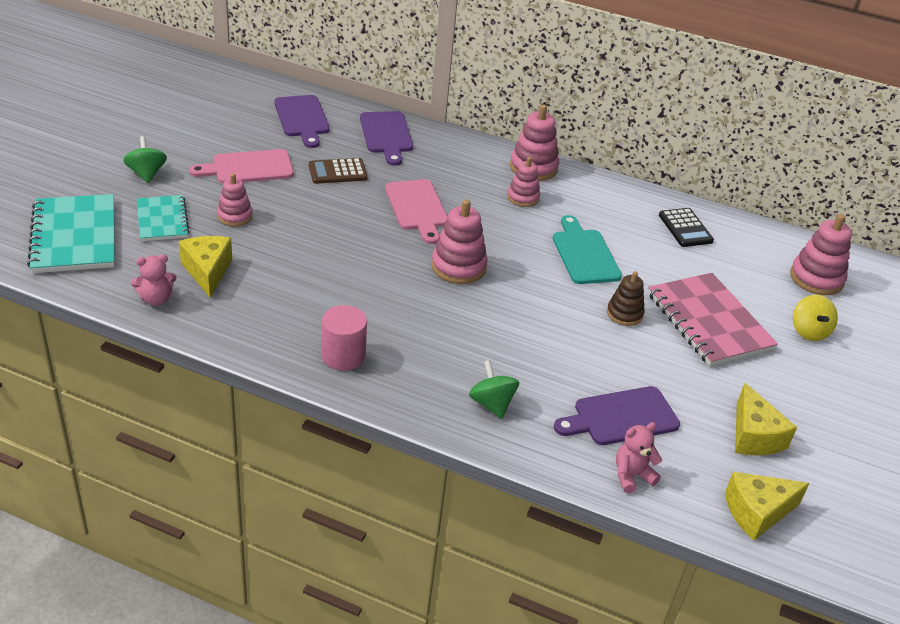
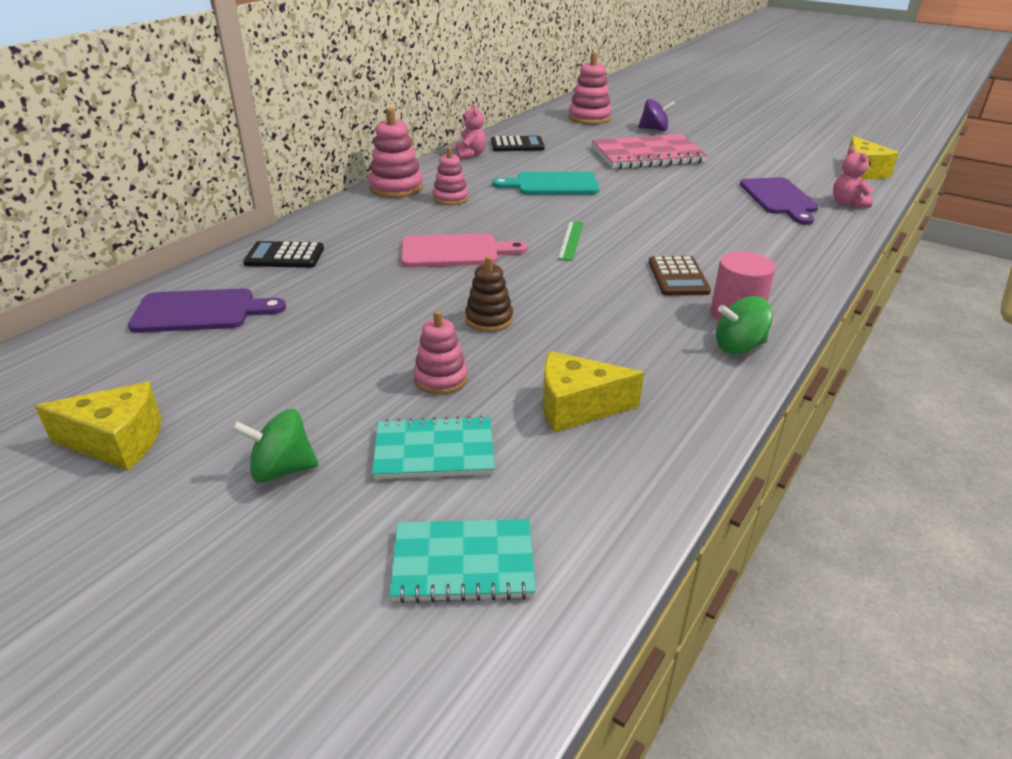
camera: 75 degrees left, 5 degrees down
turquoise notebook [27,194,115,273] -> turquoise notebook [390,519,536,603], size x0.61
pink teddy bear [131,254,177,306] -> pink teddy bear moved to [455,103,486,159]
pink cutting board [189,149,294,184] -> none
brown calculator [309,158,368,184] -> brown calculator moved to [649,256,711,296]
purple cutting board [360,111,413,166] -> black calculator [243,241,324,268]
pink stacking toy [431,199,488,284] -> green ruler [558,221,583,261]
green spinning top [469,360,519,419] -> green spinning top moved to [716,296,773,354]
brown stacking toy [607,271,645,326] -> brown stacking toy moved to [465,256,513,332]
yellow cheese [735,383,797,455] -> yellow cheese moved to [35,382,161,470]
yellow spinning top [793,295,838,341] -> purple spinning top [638,99,676,131]

